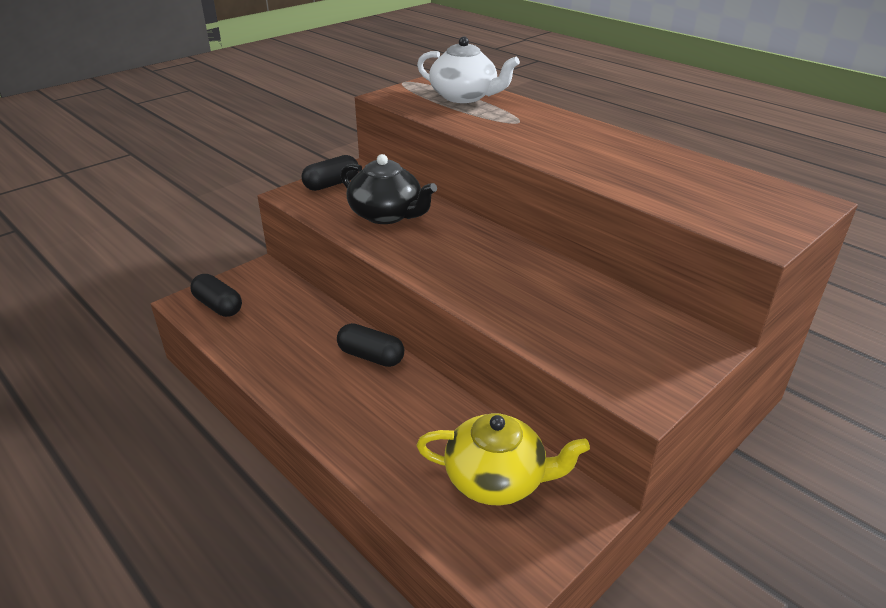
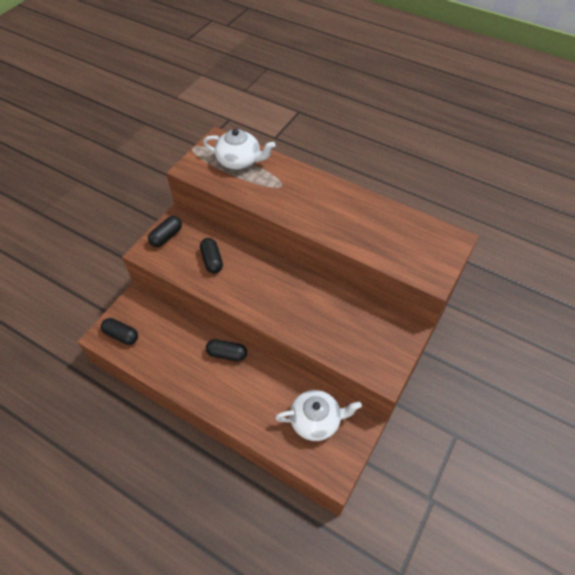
camera: 15 degrees left, 20 degrees up
black teapot [341,154,437,224] -> black capsule [200,238,223,273]
yellow teapot [416,413,590,506] -> white teapot [275,390,362,441]

